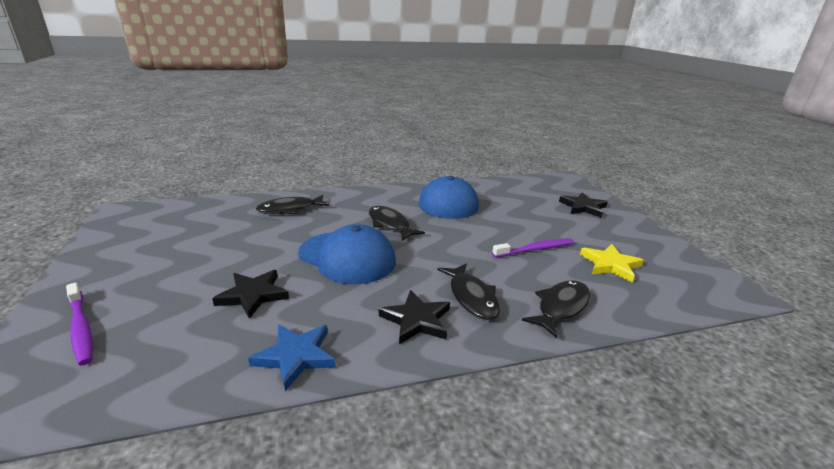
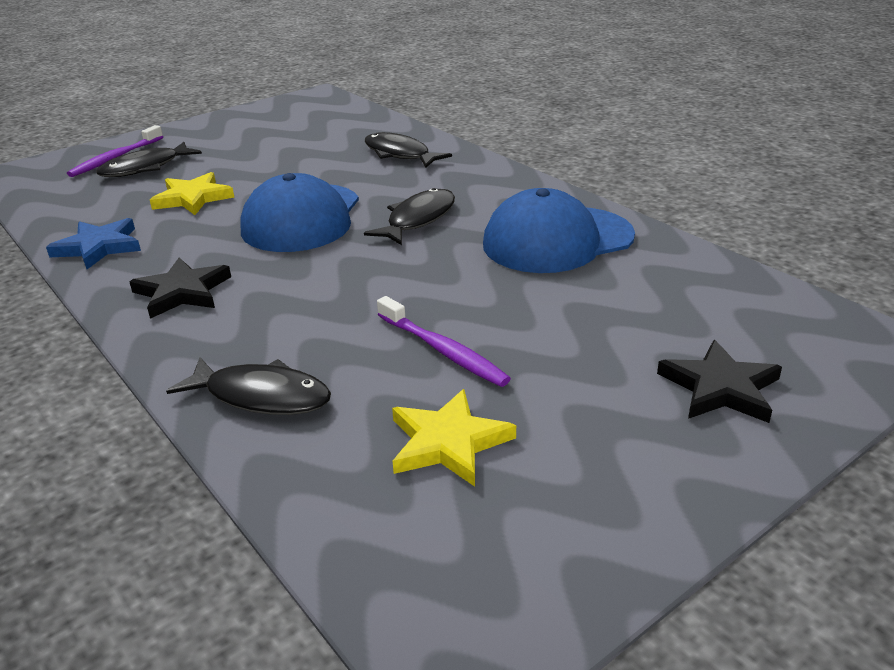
camera: 70 degrees right, 5 degrees up
black star [212,270,289,319] -> yellow star [150,172,234,215]
black fish [437,263,500,320] -> black fish moved to [96,142,202,177]

